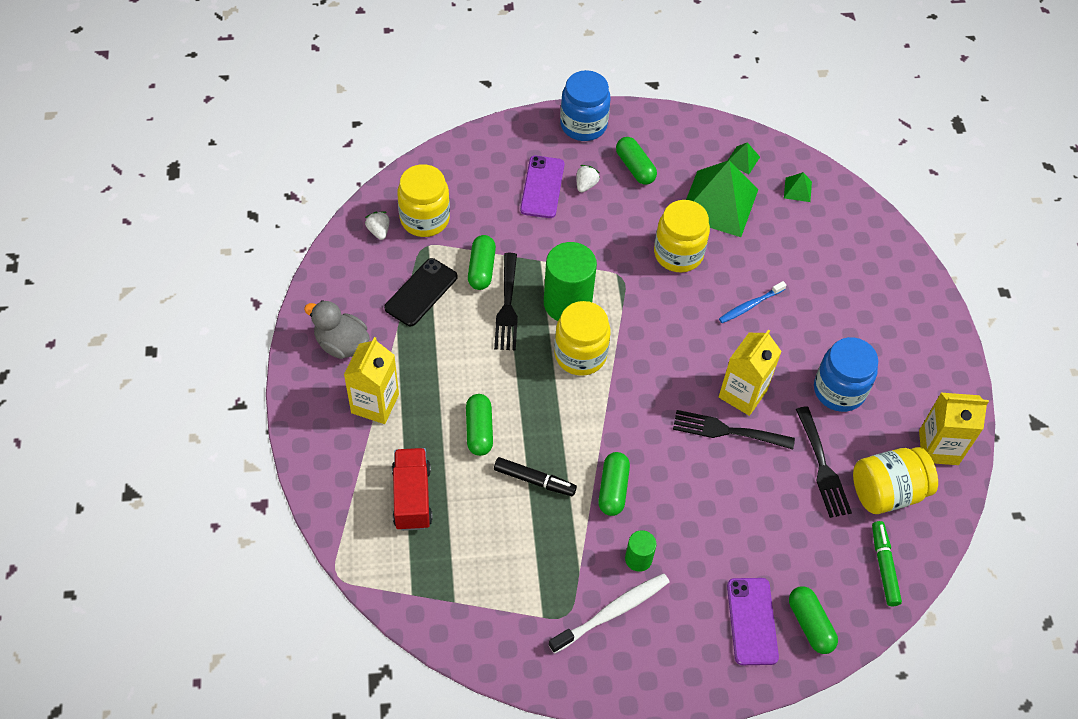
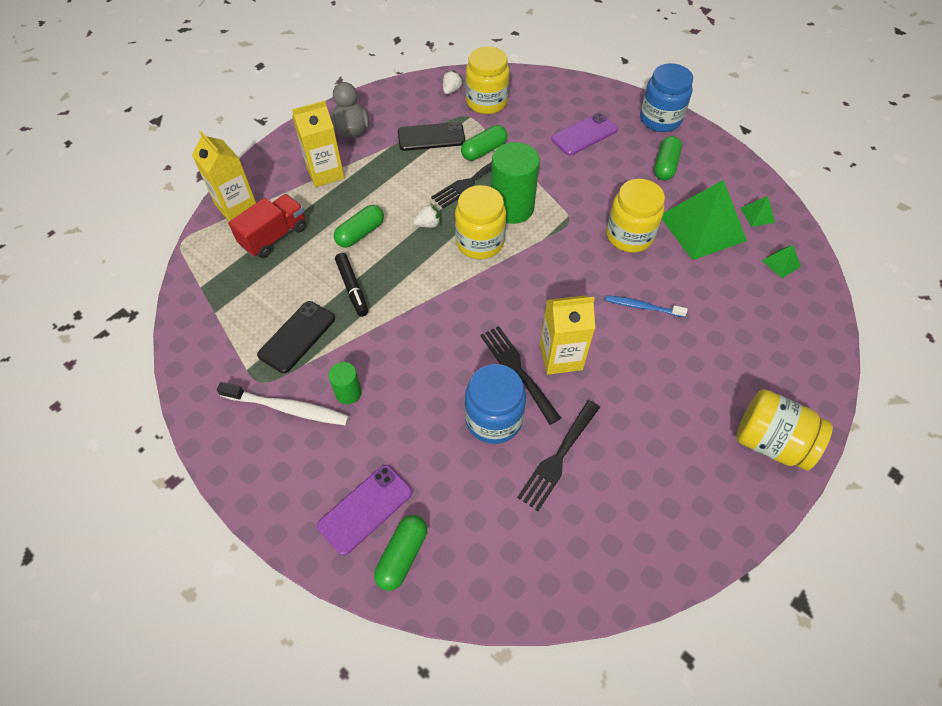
camera: 50 degrees right, 0 degrees up
white strawberry [576,165,600,192] -> white strawberry moved to [413,203,440,228]
green capsule [598,452,630,516] -> none
blue jar [814,337,878,412] -> blue jar moved to [465,364,526,444]
yellow jar [853,447,938,514] -> yellow jar moved to [736,389,833,470]
green marker [872,521,902,606] -> none
yellow carton [919,393,989,465] -> yellow carton moved to [192,131,256,221]
none -> black phone [257,301,335,373]

